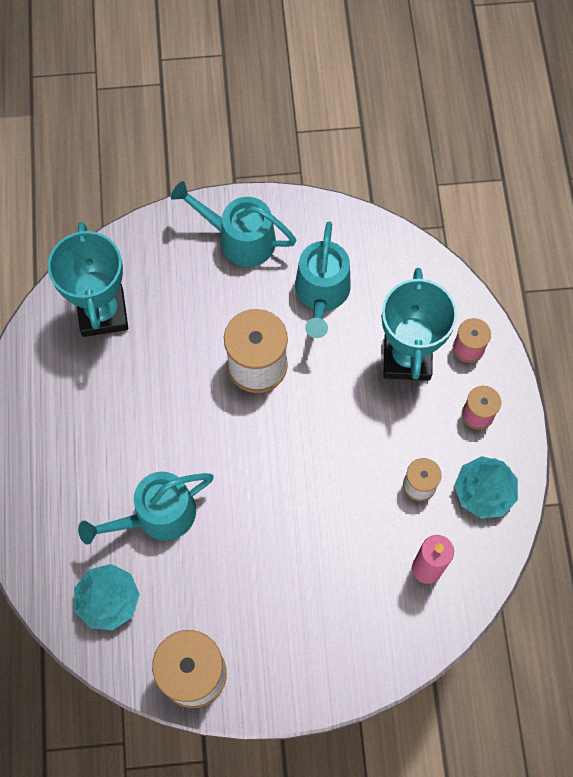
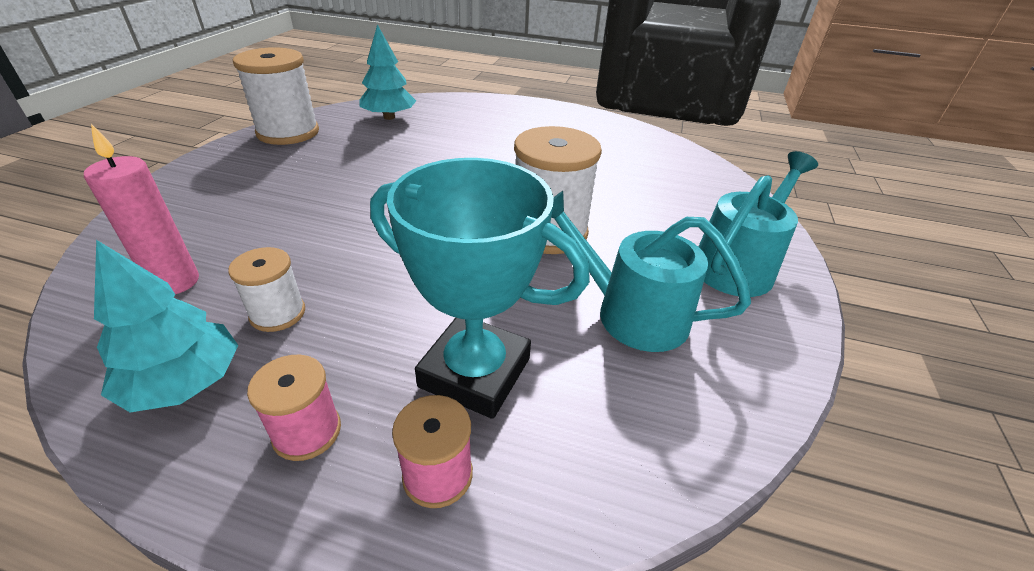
camera: 110 degrees right, 30 degrees down
turquoise trophy [48,222,128,337] -> none
turquoise watering can [78,472,214,545] -> none

